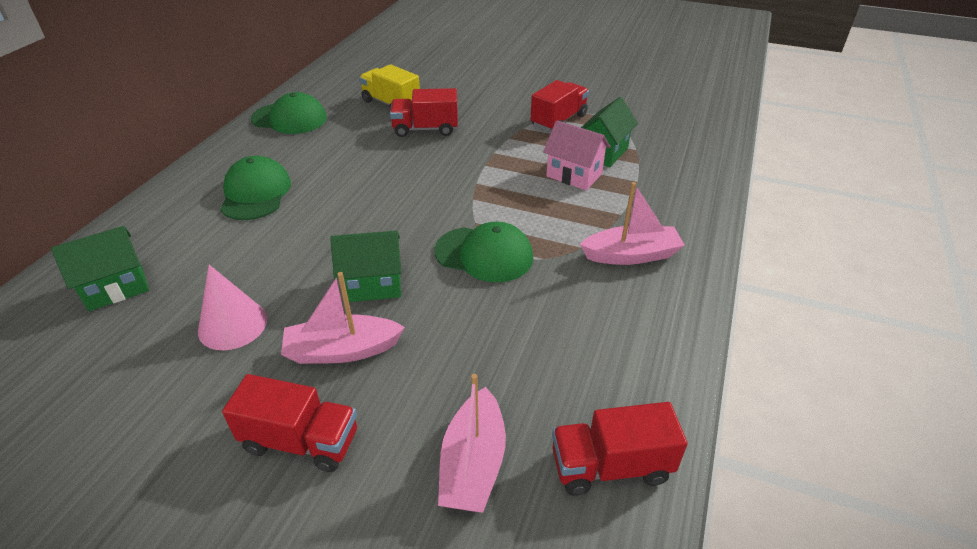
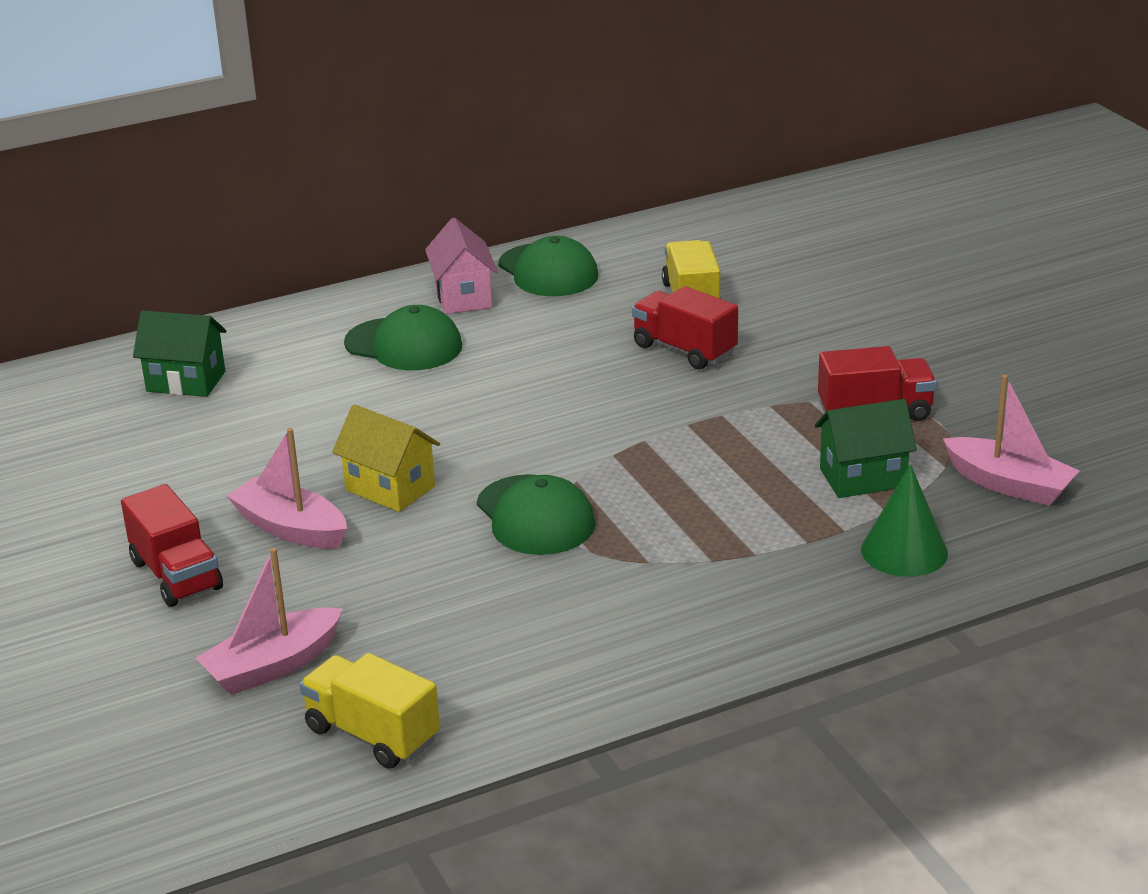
camera: 45 degrees right, 10 degrees down
pink cone [198,265,267,350] -> none
green cap [220,156,291,220] -> green cap turned 75 degrees clockwise [344,305,462,370]
green house [330,231,402,302] -> yellow house [332,404,440,512]
pink house [543,121,611,190] -> pink house moved to [425,218,498,314]
red truck [552,402,688,496] -> yellow truck [299,653,440,769]
pink boat [580,182,685,265] -> pink boat moved to [943,375,1080,506]
none -> green cone [861,464,948,577]

